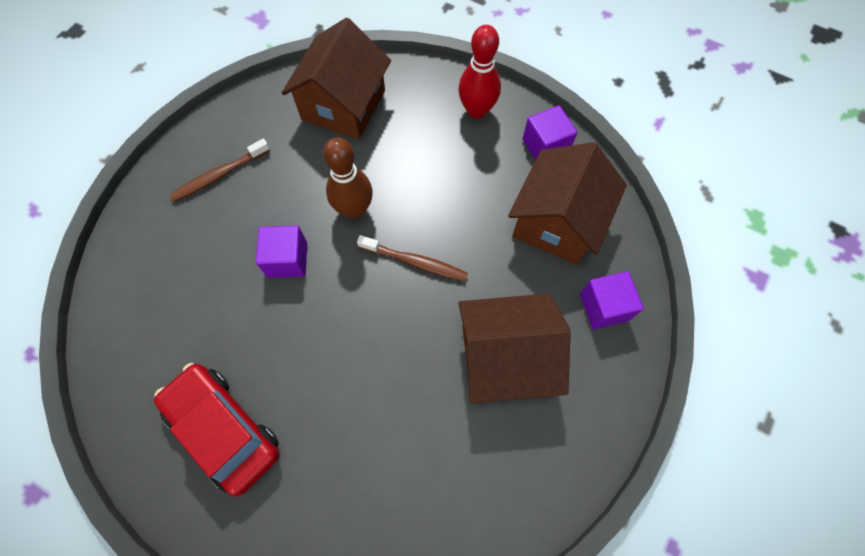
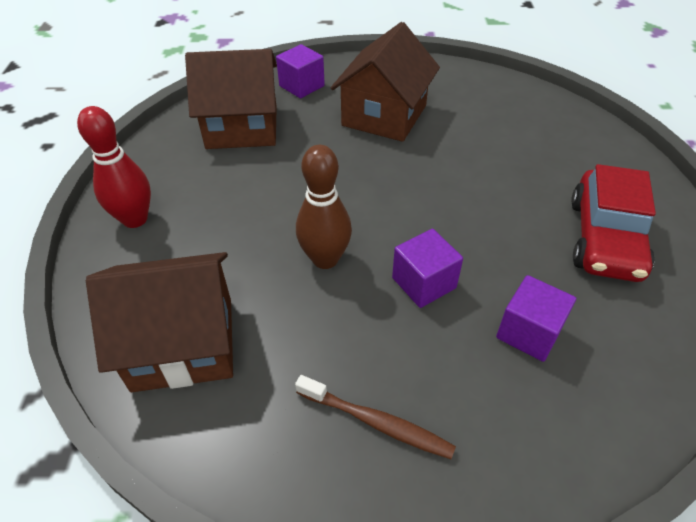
camera: 120 degrees left, 20 degrees down
brown toothbrush [357,235,468,282] -> none
brown house [458,293,571,404] -> brown house turned 60 degrees clockwise [331,22,440,142]
purple cube [523,105,577,160] -> purple cube moved to [496,275,576,362]

